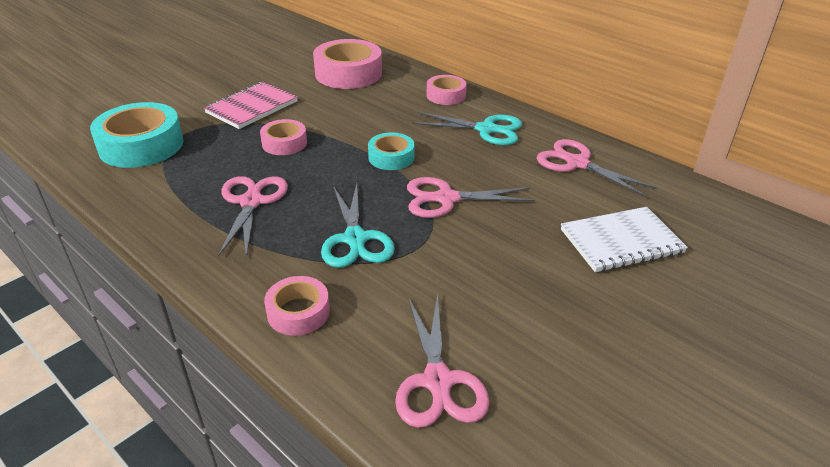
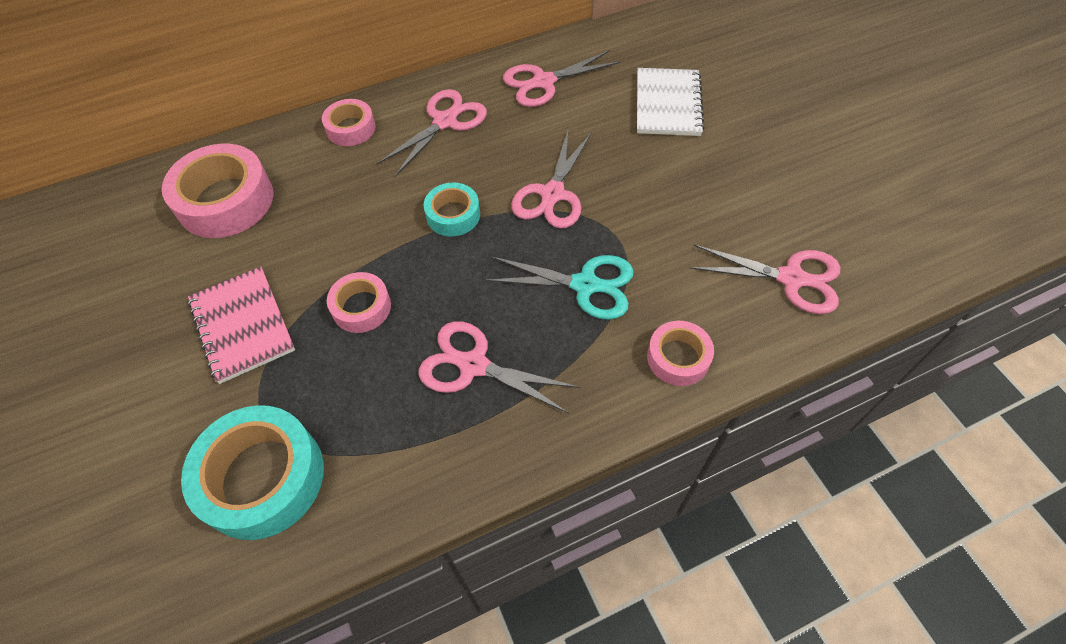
camera: 65 degrees left, 20 degrees up
turquoise scissors [412,112,522,145] -> pink scissors [377,89,487,177]

